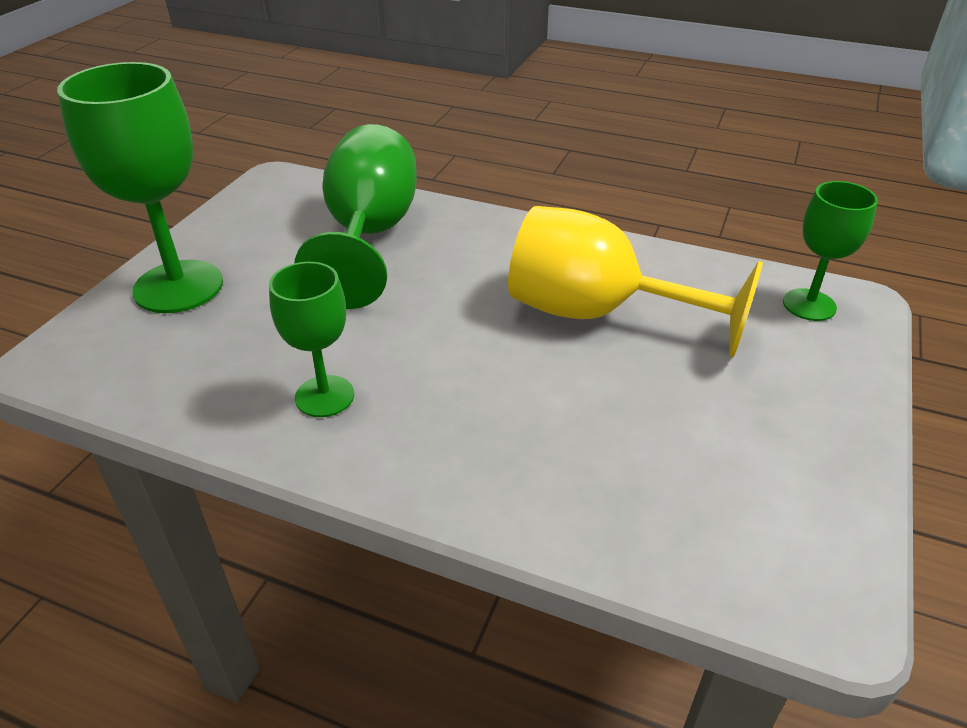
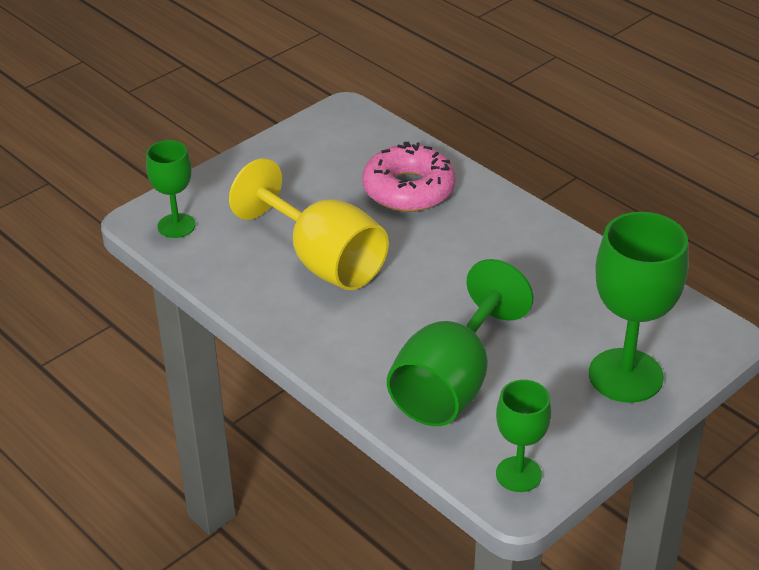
camera: 155 degrees left, 0 degrees up
green goblet [269,262,354,417] -> green goblet moved to [496,380,551,492]
none -> pink donut [362,141,456,212]

